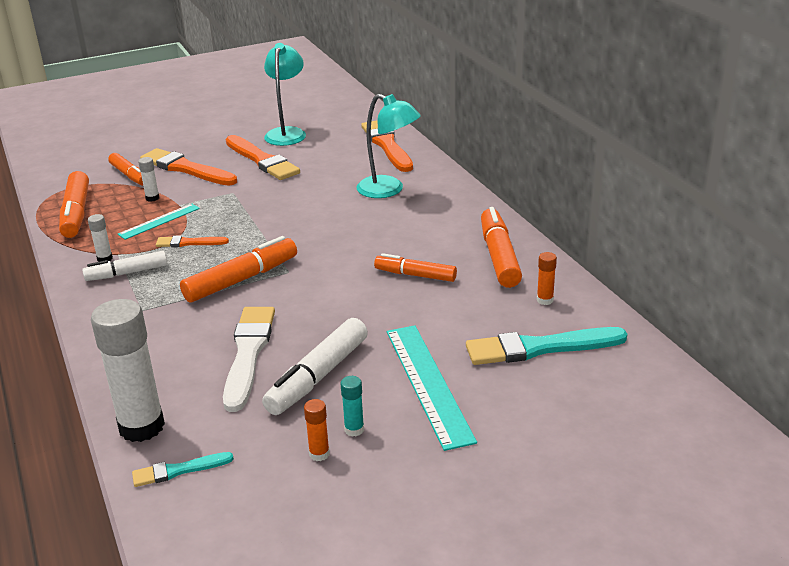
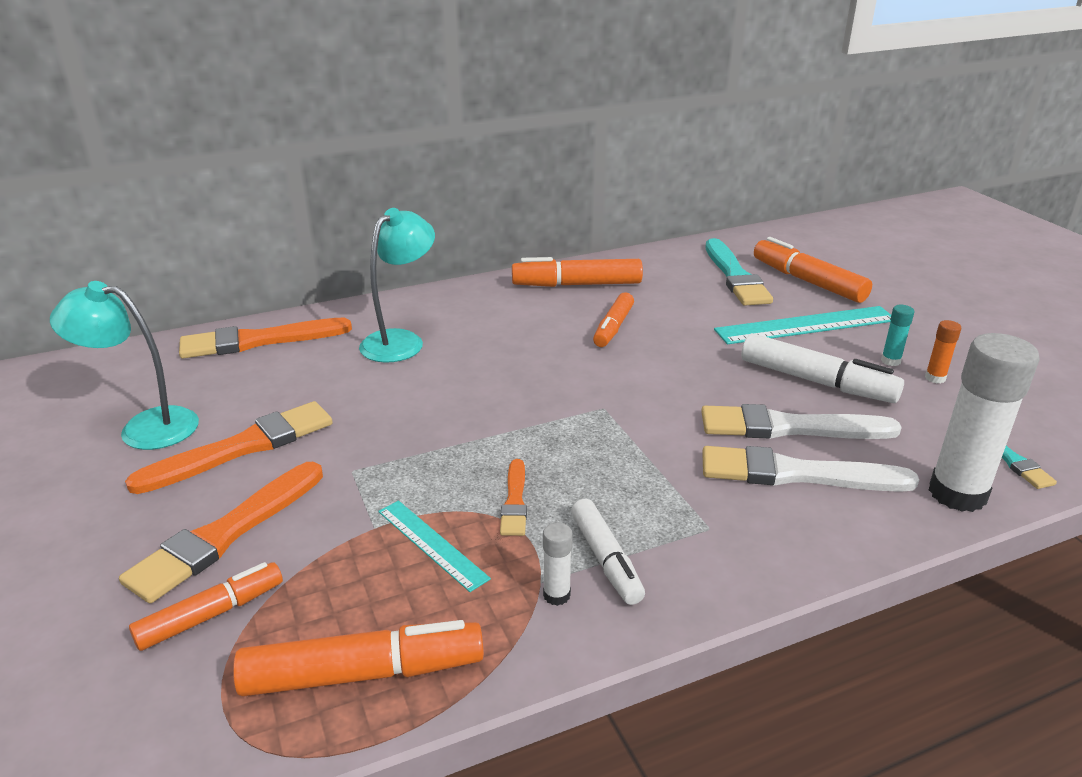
camera: 90 degrees left, 0 degrees up
white glue stick [138,157,159,202] -> none
orange marker [180,236,297,303] -> orange marker moved to [754,237,872,303]
orange glue stick [537,252,557,305] -> none
none -> white brush [702,446,919,492]

